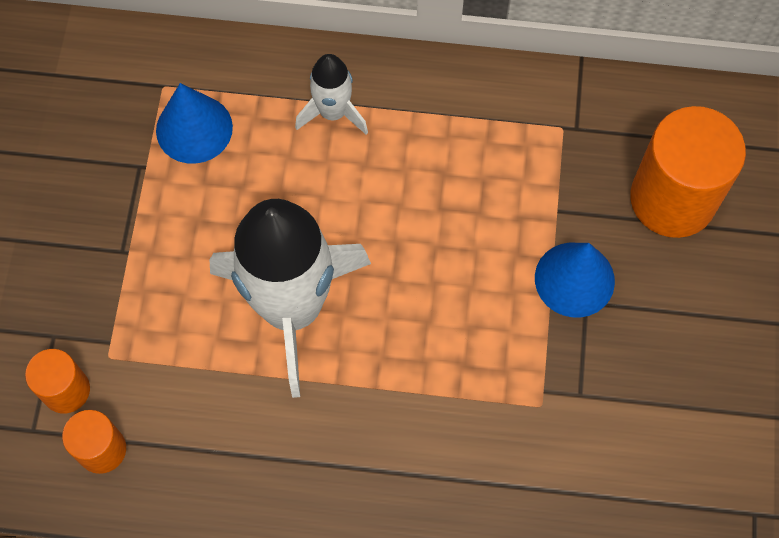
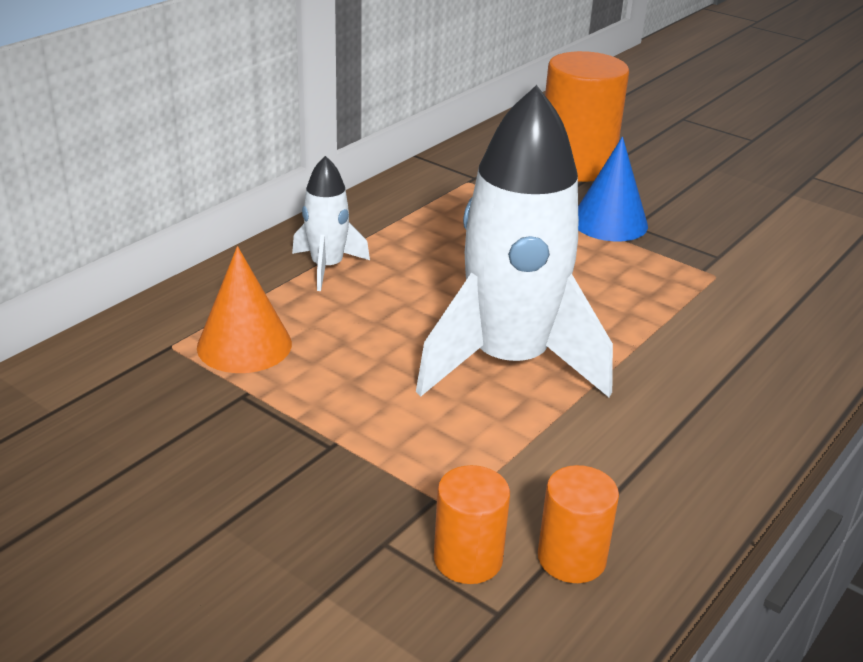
camera: 60 degrees left, 35 degrees down
blue cone [156,83,233,164] -> orange cone [197,246,292,373]

